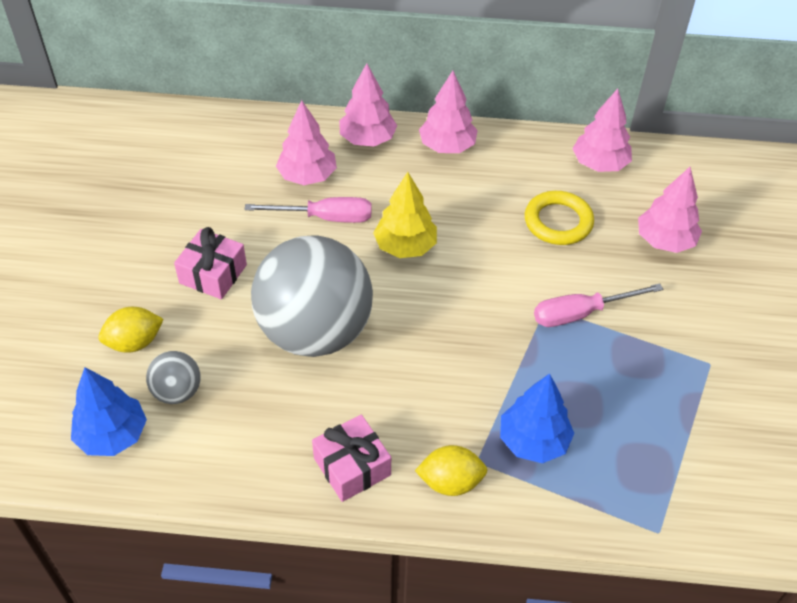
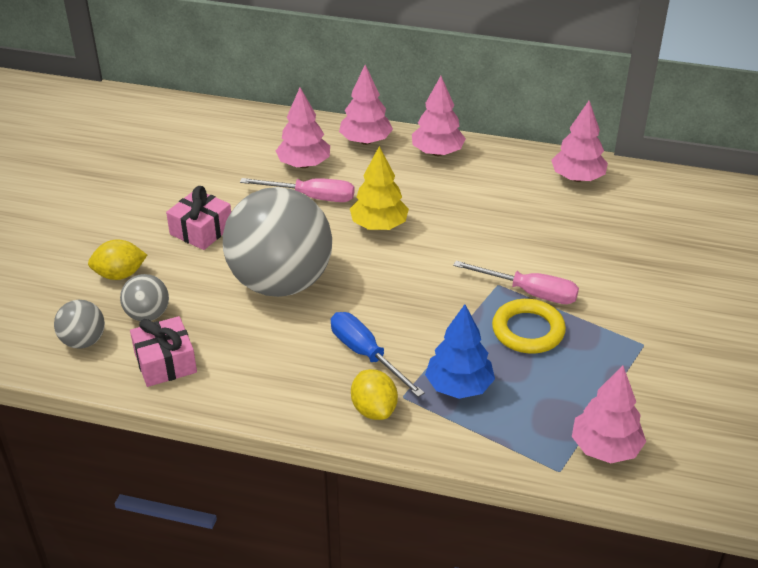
camera: 10 degrees right, 10 degrees down
blue tree [71,367,147,456] -> grey ball [54,300,105,349]
pink gift [312,415,391,502] -> pink gift moved to [130,316,197,387]
yellow lemon [415,445,487,496] -> yellow lemon turned 60 degrees clockwise [351,369,398,420]
yellow ring [525,191,594,245] -> yellow ring moved to [492,299,566,353]
pink screwdriver [534,283,663,327] -> pink screwdriver turned 150 degrees counterclockwise [453,261,579,304]
pink tree [638,167,702,253] -> pink tree moved to [572,366,646,463]
none -> blue screwdriver [331,312,425,397]

